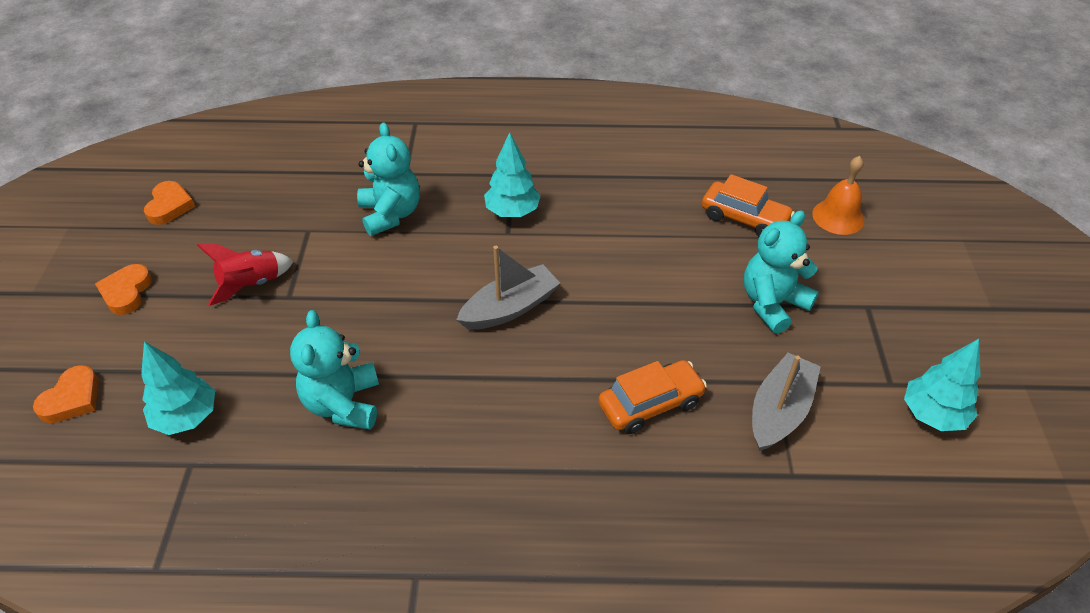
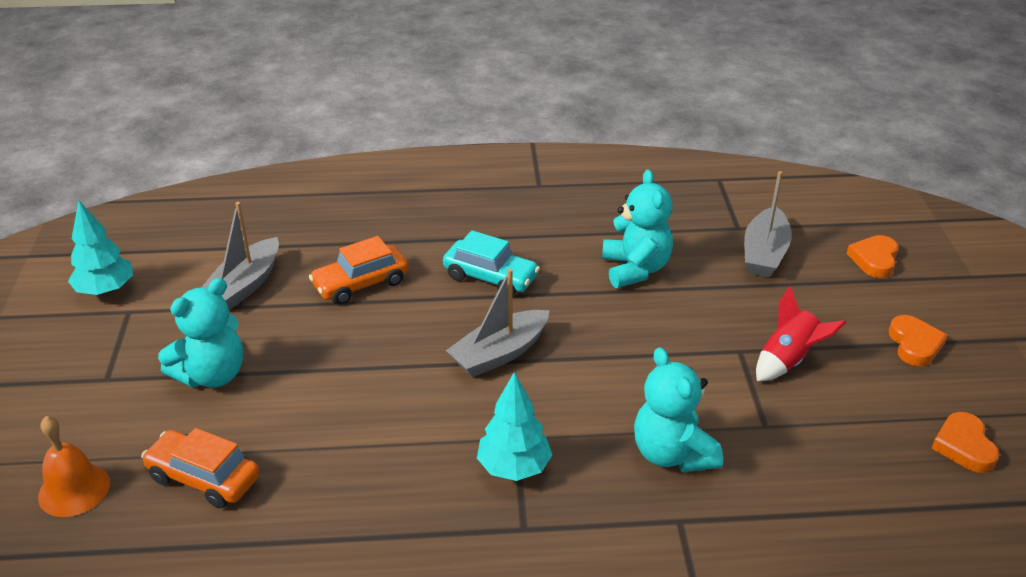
camera: 175 degrees right, 10 degrees down
turquoise tree [141,341,215,435] -> grey boat [744,171,792,277]
none -> turquoise car [443,230,540,296]

